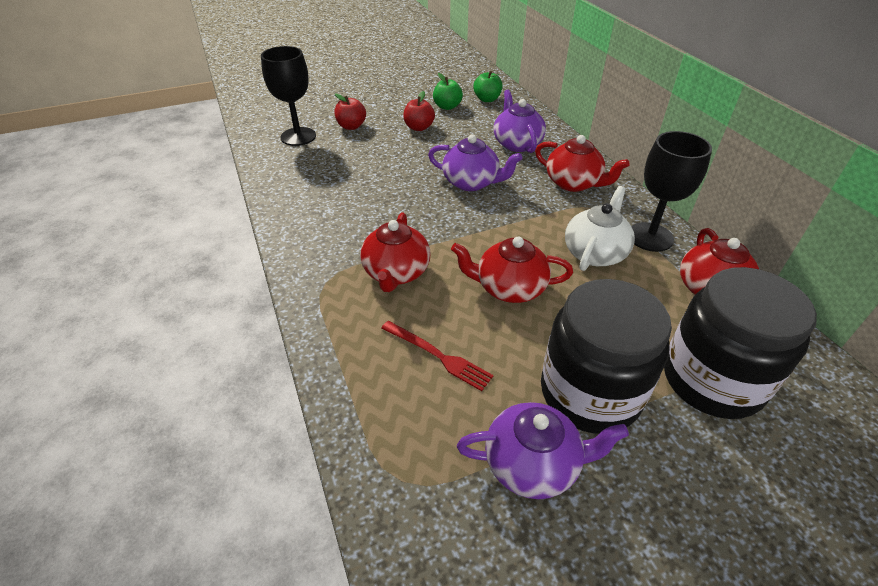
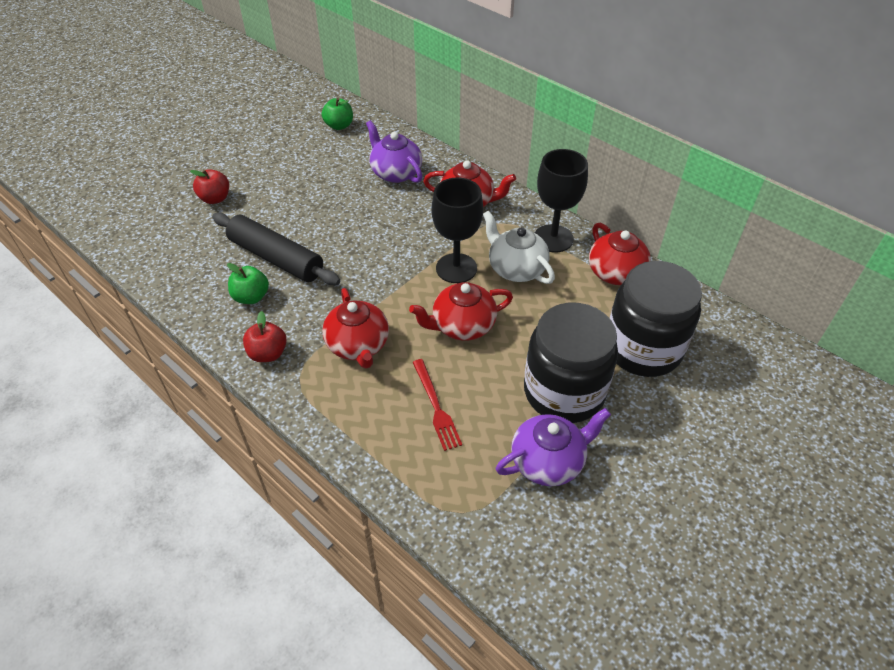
camera: 25 degrees left, 5 degrees up
black goblet [261,46,316,146] -> black goblet moved to [432,177,483,283]
red fork [381,321,494,391] -> red fork turned 60 degrees clockwise [413,359,462,451]
red apple [403,91,435,131] -> red apple moved to [243,311,287,362]
purple teapot [428,134,522,191] -> none
green apple [433,73,463,110] -> green apple moved to [227,263,269,304]
white teapot [565,186,635,271] -> white teapot turned 45 degrees counterclockwise [483,211,555,284]
none -> black rolling pin [212,213,340,285]

